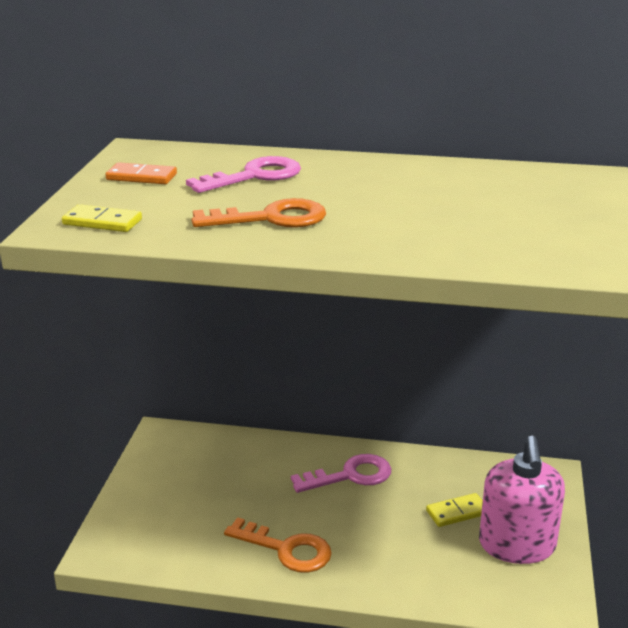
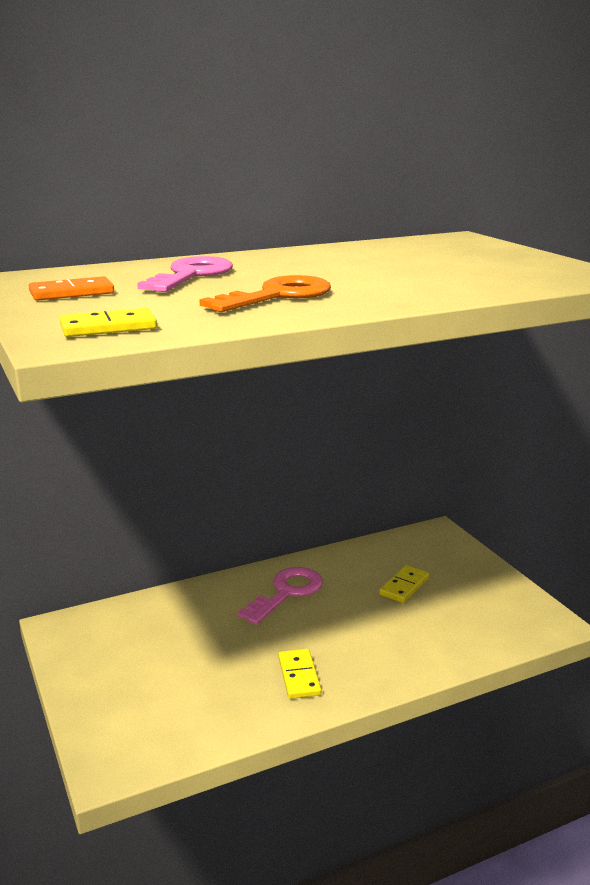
camera: 35 degrees left, 5 degrees down
orange key [224,517,332,573] -> yellow domino [278,649,321,699]
pink soap dispenser [479,436,565,564] -> none

